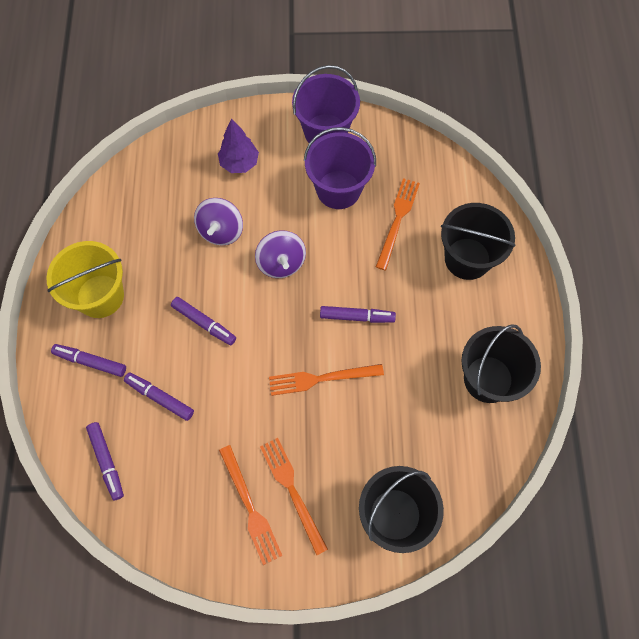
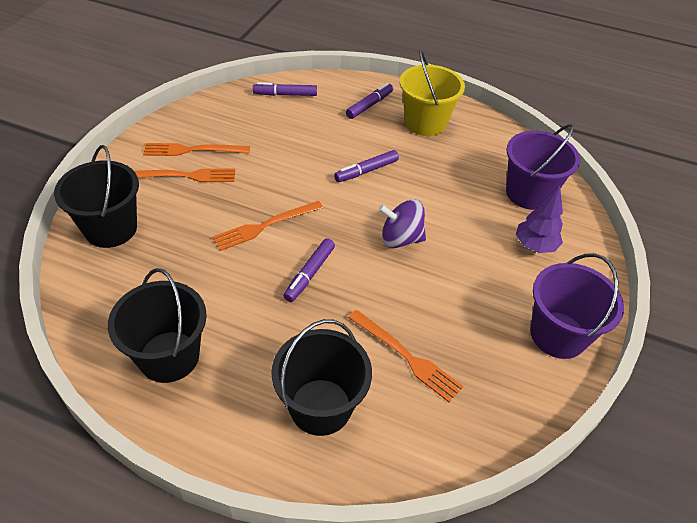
camera: 110 degrees right, 20 degrees down
purple marker [124,372,194,421] -> none
purple spinning top [194,198,243,246] -> none
orange fork [269,364,384,396] -> orange fork turned 135 degrees counterclockwise [212,201,323,251]
purple bucket [304,127,376,209] -> purple bucket moved to [506,124,580,210]

